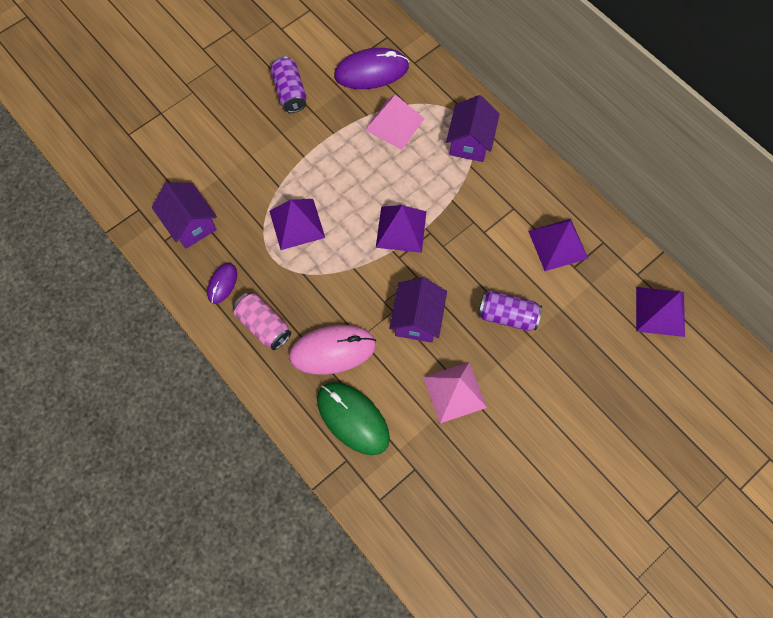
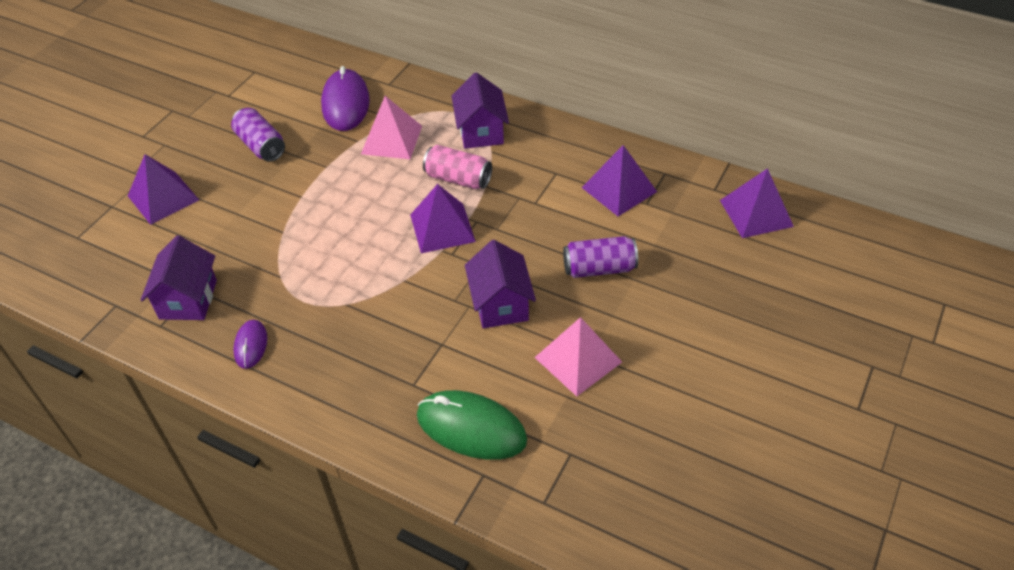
camera: 20 degrees left, 20 degrees down
purple house [152,183,217,249] -> purple house turned 60 degrees clockwise [141,235,217,320]
pink can [233,292,291,350] -> pink can moved to [423,145,492,189]
purple pyramid [269,199,325,250] -> purple pyramid moved to [128,154,199,225]
pink mouse [289,325,376,375] -> none
purple mouse [334,48,409,89] -> purple mouse turned 60 degrees counterclockwise [321,66,370,131]

